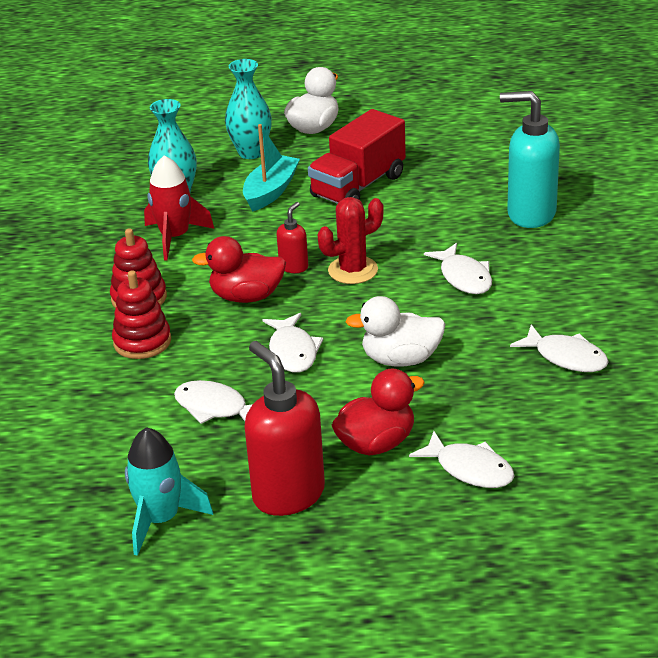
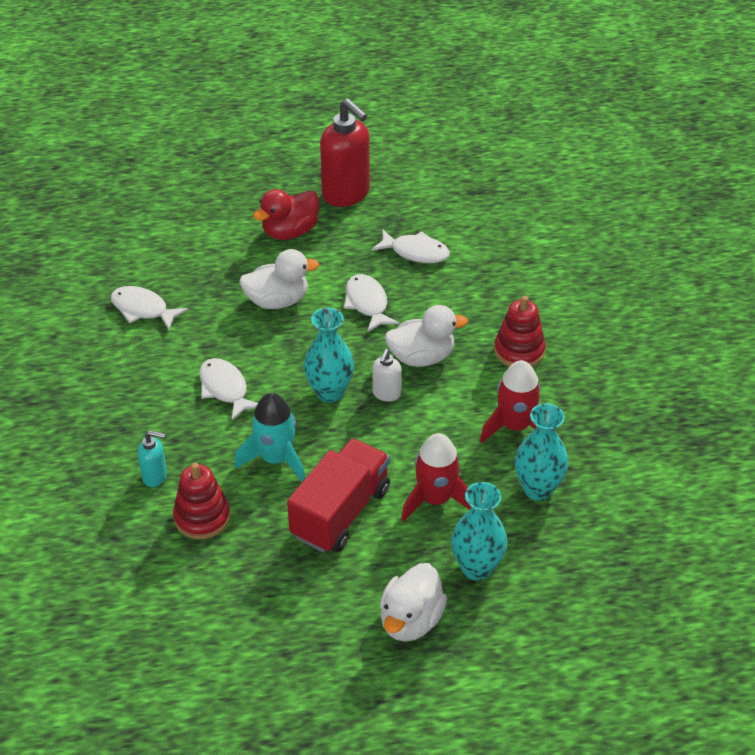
camera: 170 degrees right, 10 degrees up
red stacking toy [112,271,171,359] -> red stacking toy moved to [173,463,230,539]
turquoise rocket [125,427,213,556] -> turquoise rocket moved to [235,393,305,482]
red duck [192,236,286,303] -> white duck [385,305,468,367]
turquoise boat [243,124,300,212] -> red rocket [401,433,472,522]
red soap dispenser [277,202,308,273] -> white soap dispenser [372,349,402,402]
red cactus [318,197,384,284] -> turquoise vase [304,308,354,403]
white fish [409,431,515,488] -> none
turquoise soap dispenser [500,91,560,228] -> turquoise soap dispenser [138,430,167,487], size x0.49

